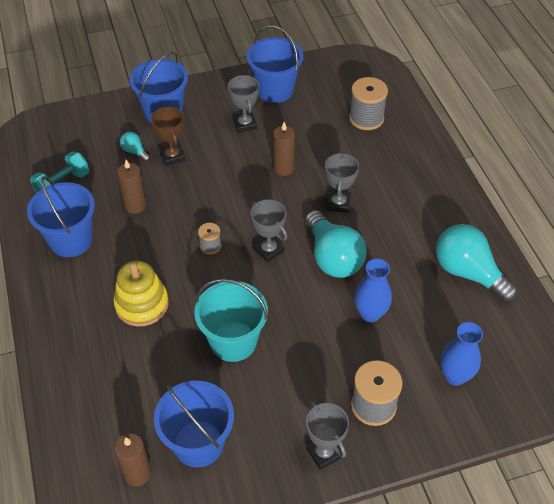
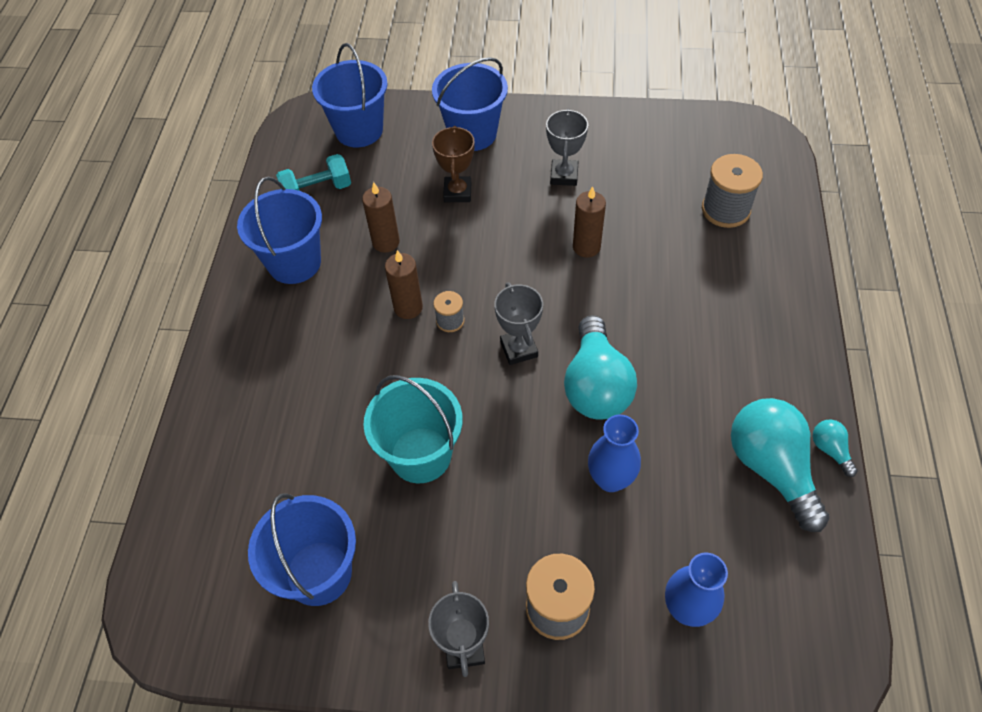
camera: 25 degrees right, 5 degrees up
yellow stacking toy [113,261,169,327] -> none
brown candle [114,433,151,486] -> brown candle moved to [385,250,423,319]
turquoise light bulb [120,132,150,162] -> turquoise light bulb moved to [813,420,858,477]
blue bucket [246,25,303,103] -> blue bucket moved to [312,43,388,147]
grey trophy [325,152,359,213] -> none

